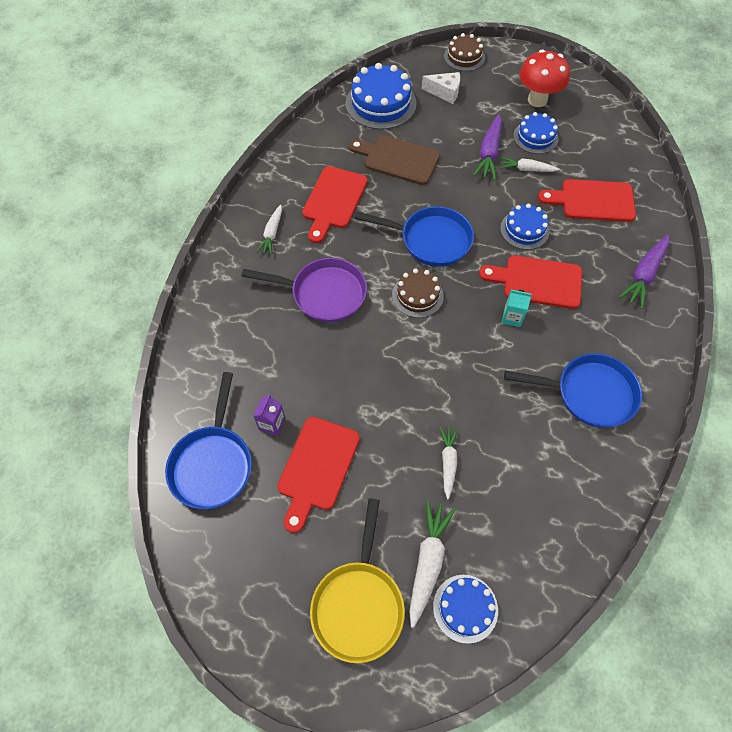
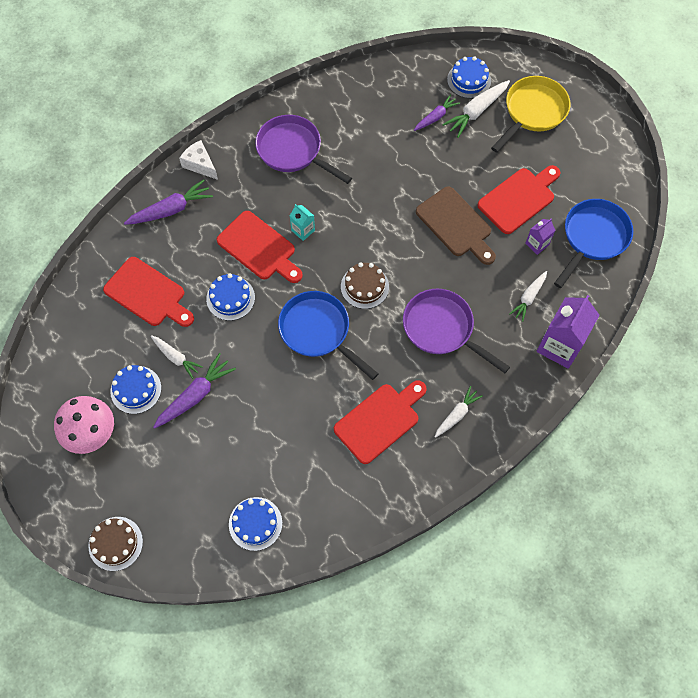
camera: 150 degrees left, 5 degrees up
blue cake [346,63,417,130] -> blue cake [229,497,282,551], size x0.61
brown cutting board [349,135,440,185] -> brown cutting board moved to [416,186,496,265]
white cheese [422,72,460,104] -> white cheese moved to [179,140,218,180]
white carrot [439,427,458,499] -> white carrot moved to [509,271,547,322]
blue pan [504,353,642,428] -> purple pan [255,115,352,184]
red mushroom [519,50,570,107] -> pink mushroom [54,396,114,454]
none -> purple carrot [414,94,460,131]
none -> purple carton [537,295,600,369]

